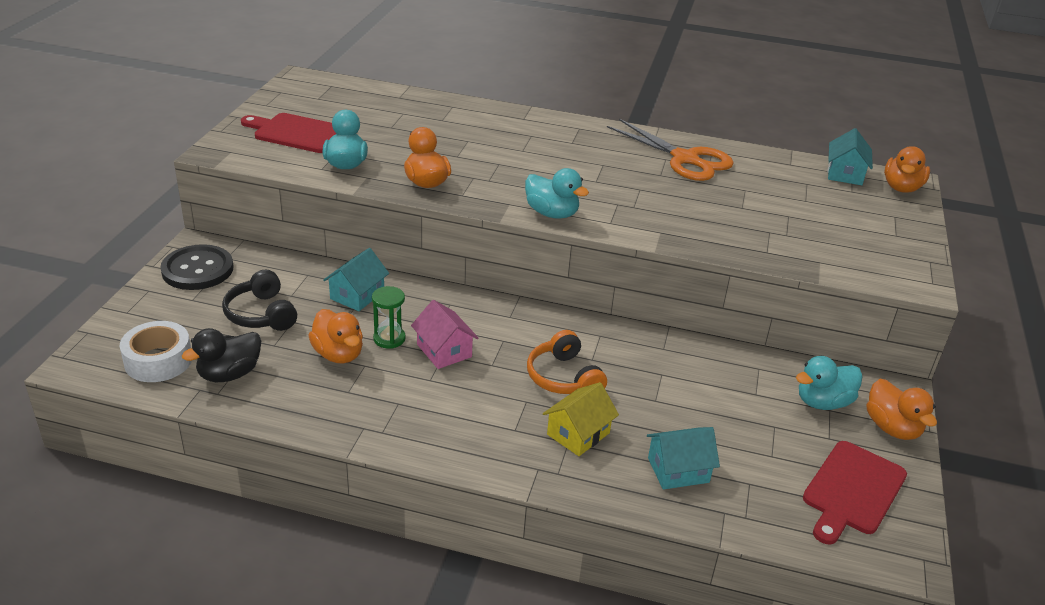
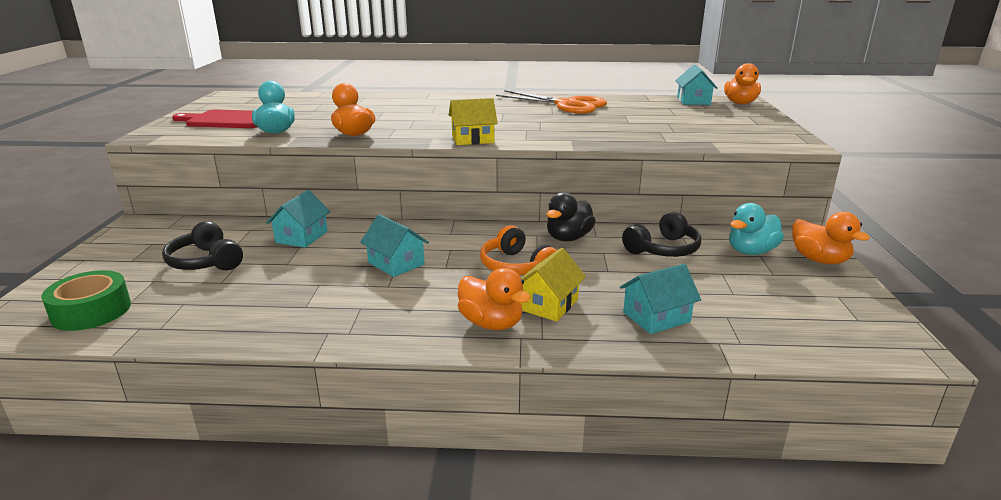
camera: 10 degrees left, 10 degrees down
white tape [120,321,192,382] -> green tape [41,270,131,331]
black button [160,244,233,290] -> none
black duck [182,328,261,382] -> black duck moved to [547,192,596,242]
orange duck [308,309,363,363] -> orange duck moved to [458,268,531,330]
green hourglass [372,286,406,349] -> none
pink house [411,300,478,369] -> turquoise house [360,214,429,277]
turquoise duck [525,168,589,219] -> yellow house [449,98,498,145]
red cutting board [803,441,907,545] -> none
none -> black headphones [622,212,701,257]

